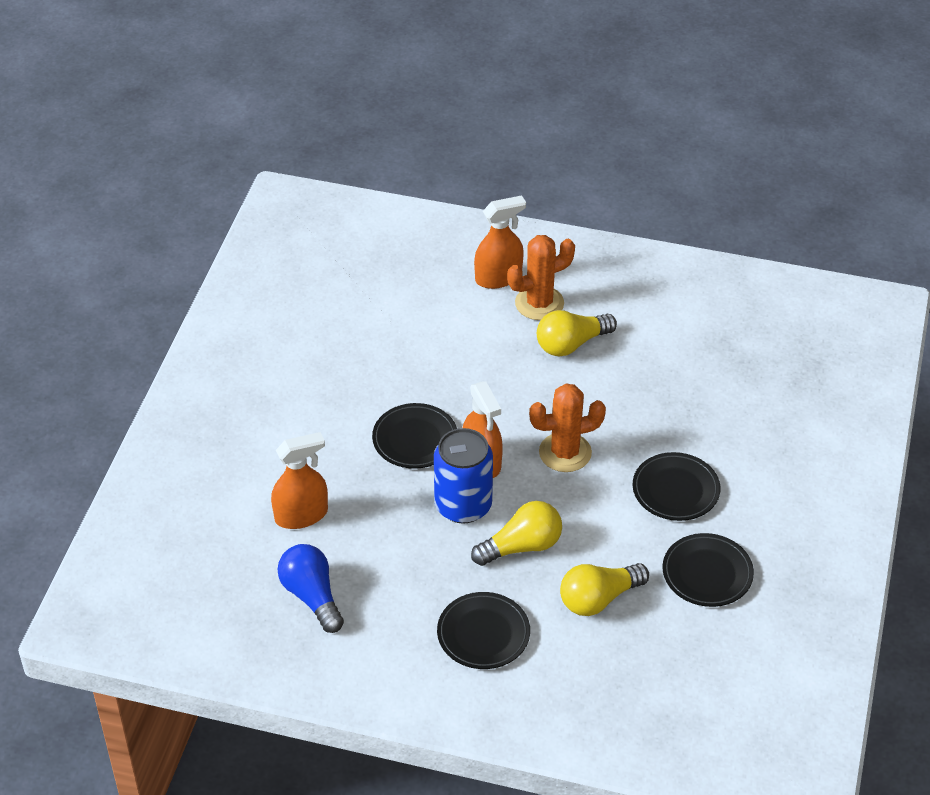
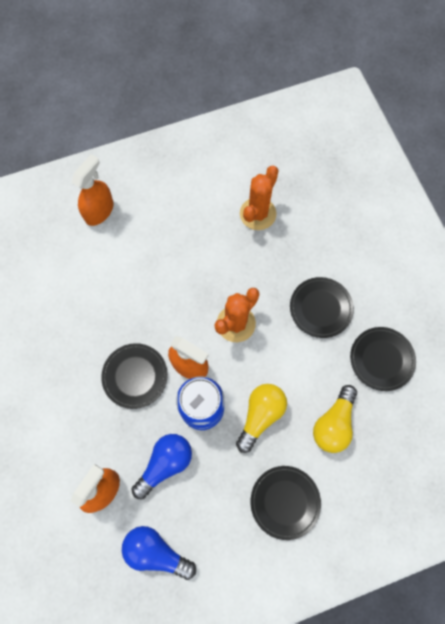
camera: 35 degrees left, 25 degrees up
orange cactus [507,235,575,320] -> orange cactus moved to [240,166,279,230]
yellow light bulb [537,310,617,356] -> none
none -> blue light bulb [132,434,192,499]

